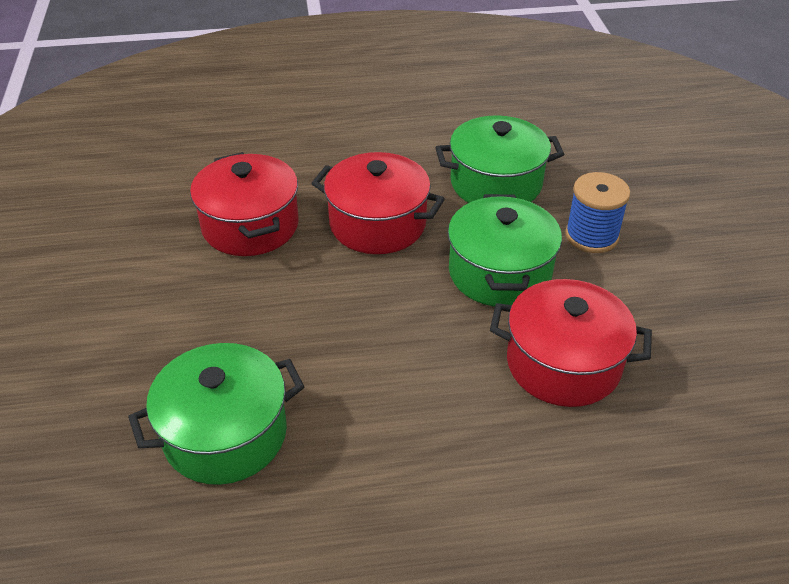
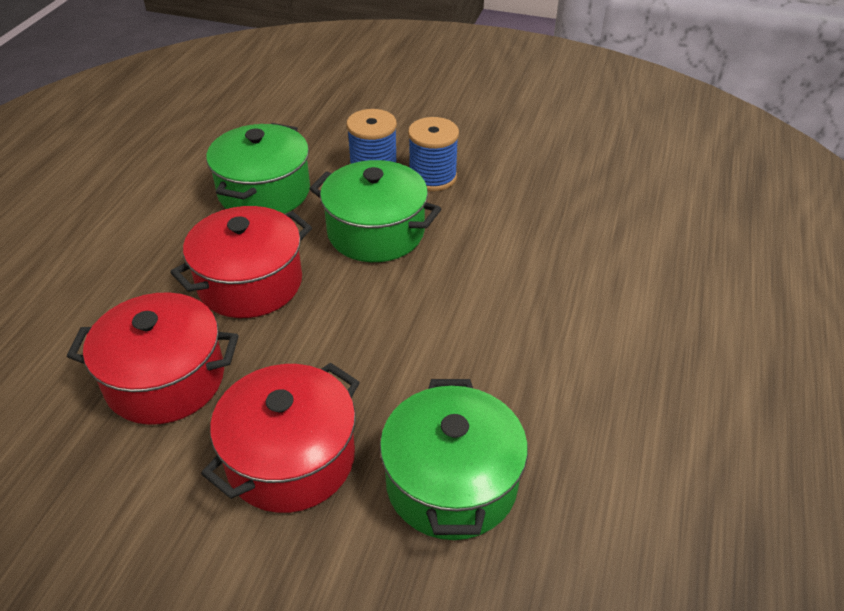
camera: 65 degrees left, 0 degrees up
red pot [490,279,652,407] -> red pot moved to [201,363,360,513]
none -> blue spool [408,117,459,191]

